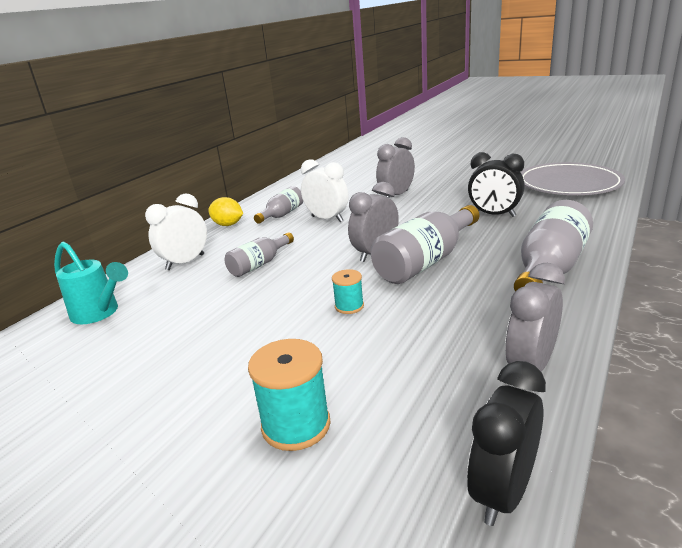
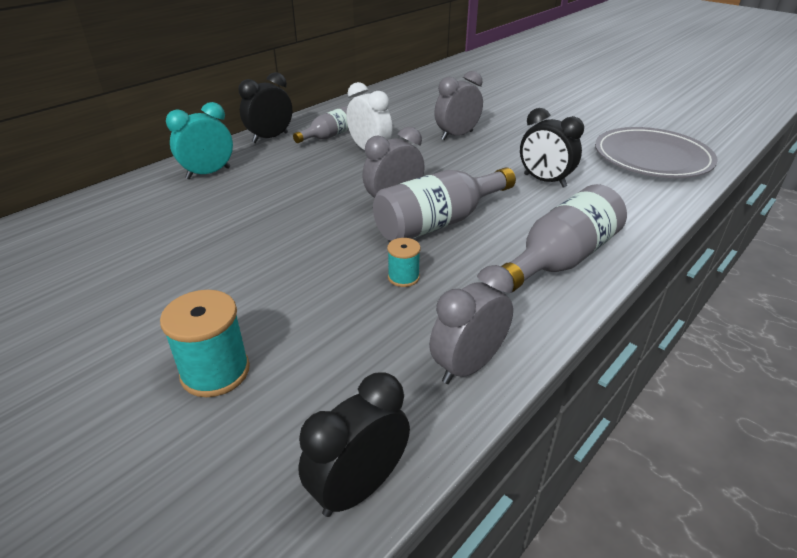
camera: 10 degrees right, 10 degrees up
turquoise watering can [54,242,128,324] -> none
white clock [145,193,207,270] -> turquoise clock [166,102,233,179]
yellow lemon [208,197,243,226] -> black clock [238,72,292,143]
grey bottle [225,232,294,277] -> none
turquoise spool [332,269,364,314] -> turquoise spool moved to [387,238,420,287]

